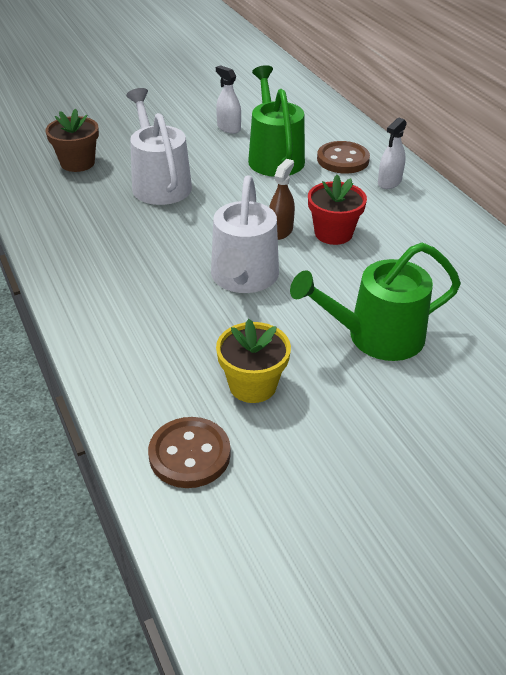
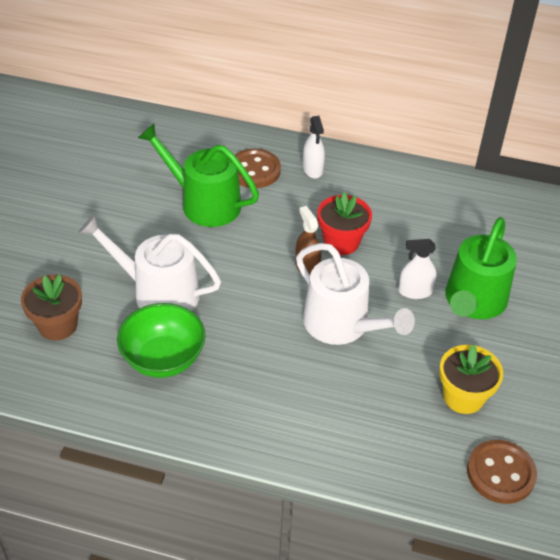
camera: 50 degrees left, 5 degrees up
white spray bottle [216,65,241,134] -> white spray bottle moved to [398,239,437,299]
none -> green bowl [117,303,206,378]

